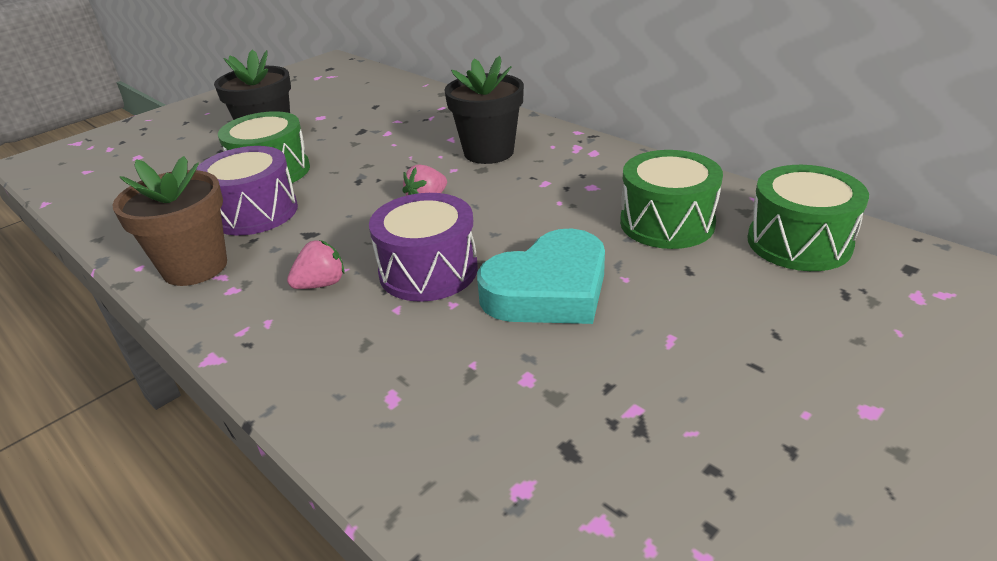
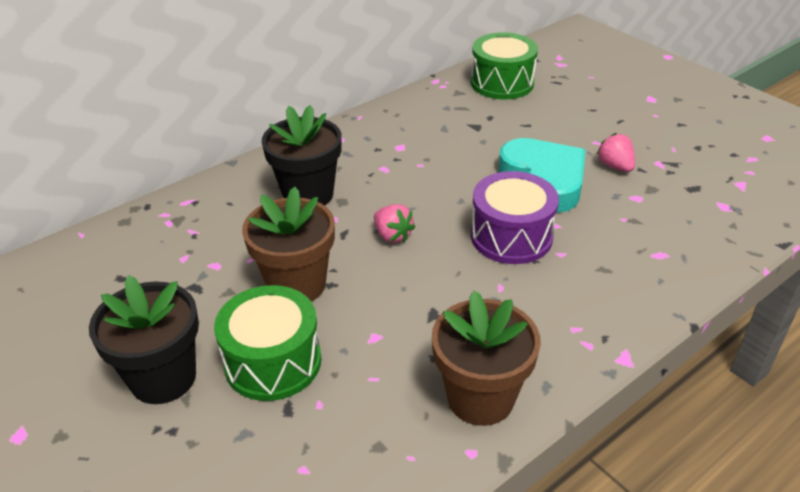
camera: 85 degrees left, 5 degrees up
purple drum [196,146,298,235] -> none
pink strawberry [287,240,345,289] -> pink strawberry moved to [597,133,635,172]
green drum [620,150,723,249] -> none
none -> brown flower pot [242,187,335,301]

